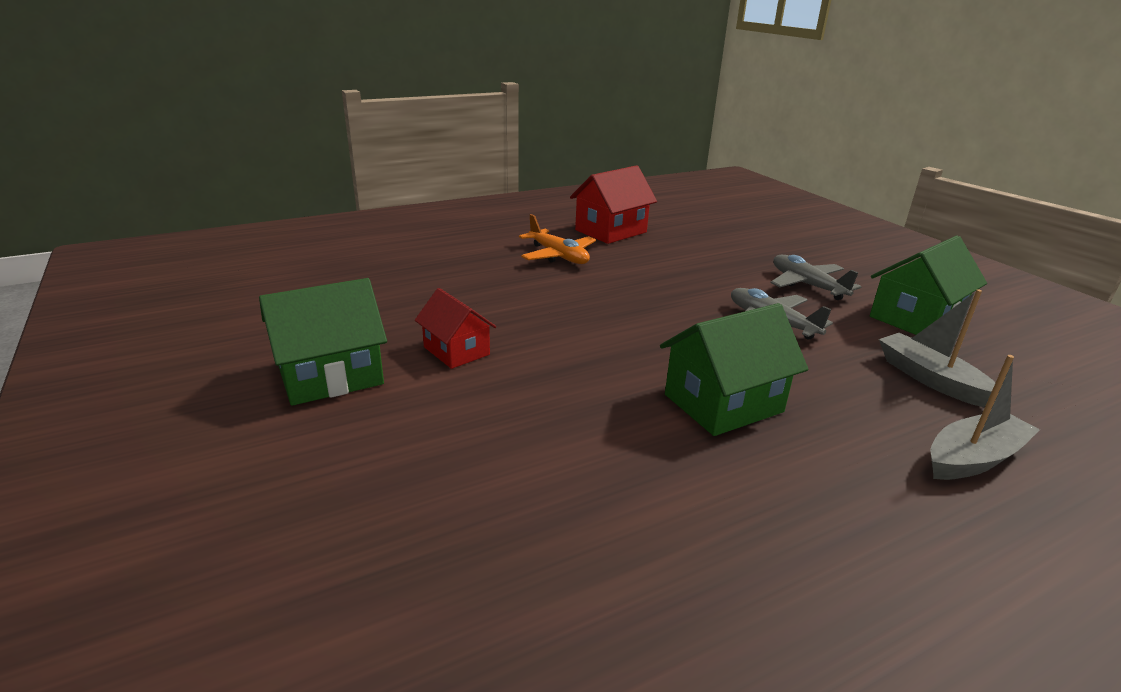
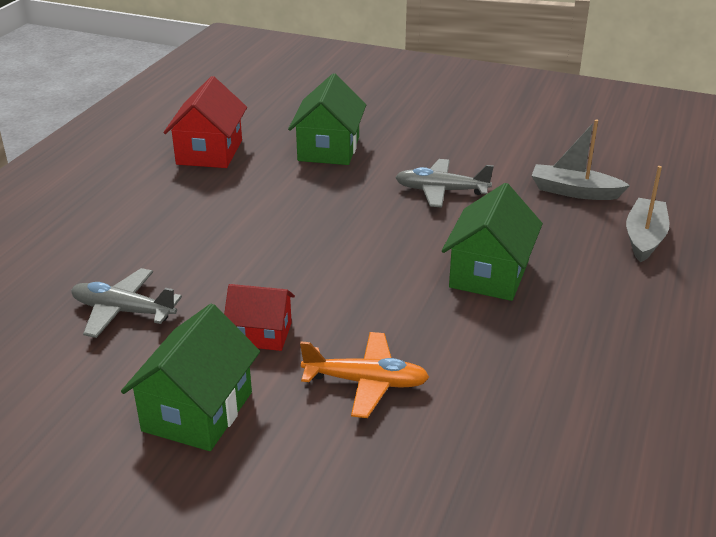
camera: 40 degrees left, 5 degrees up
orange plane [519,214,596,264] -> orange plane moved to [300,332,429,418]
grey plane [770,255,861,300] -> grey plane moved to [71,268,182,338]
green house [870,236,987,335] -> green house moved to [288,74,366,165]

